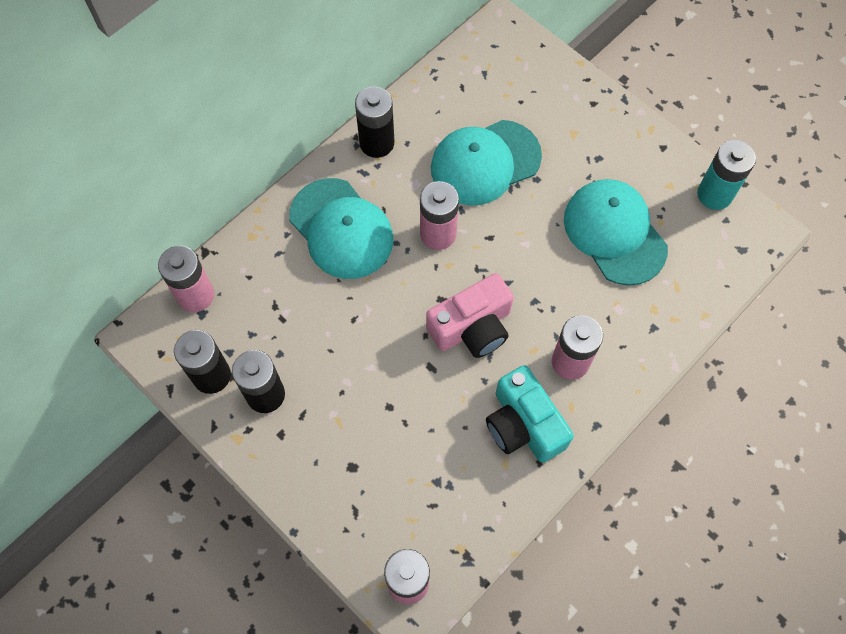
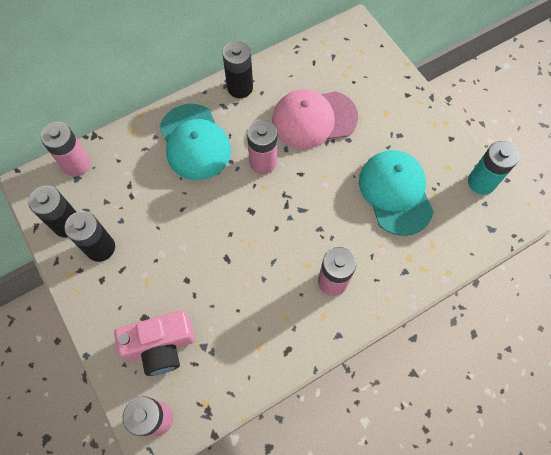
camera: 15 degrees right, 0 degrees up
pink camera [426,273,514,358] -> pink camera moved to [114,310,195,376]
turquoise cap [431,120,542,206] -> pink cap [272,89,358,149]
turquoise camera [486,365,574,463] -> none

